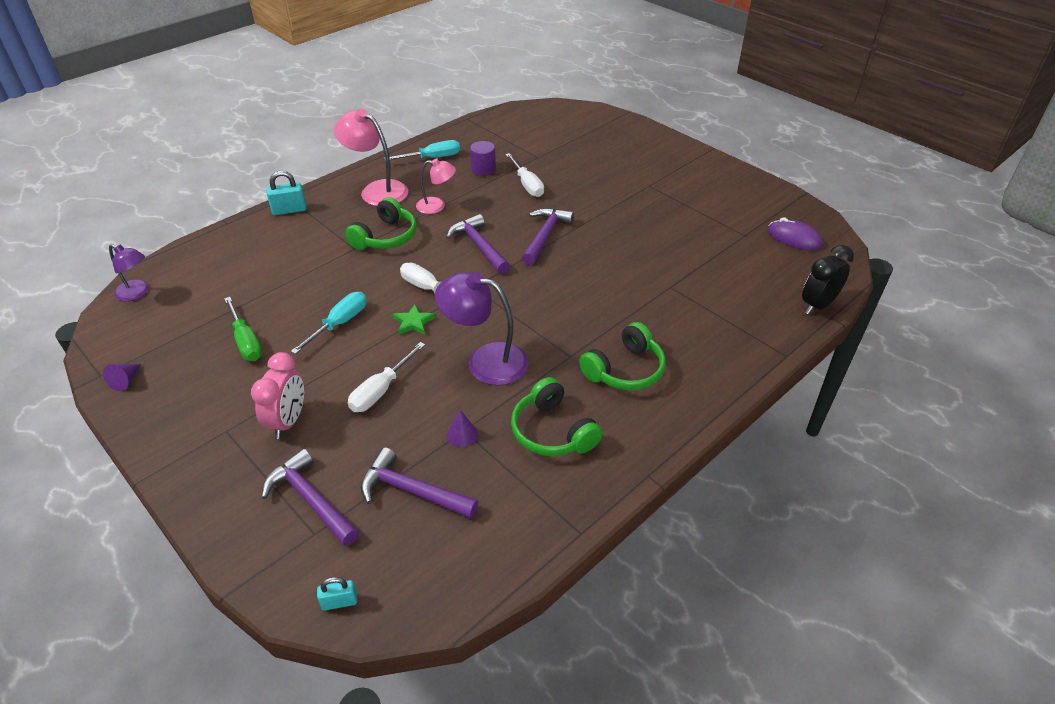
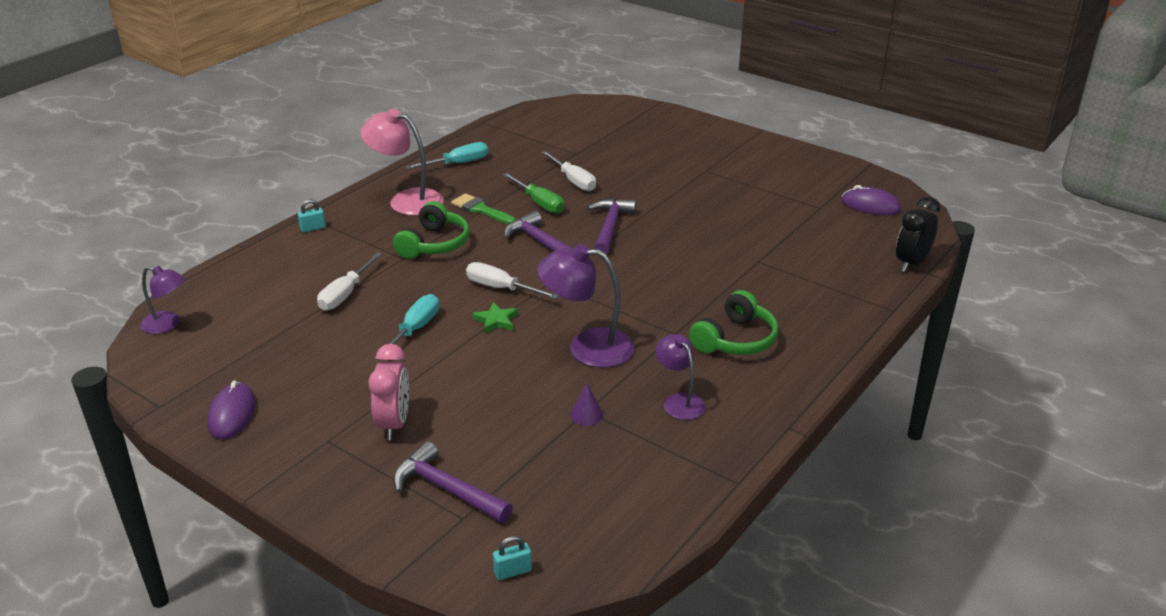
camera: 10 degrees left, 10 degrees down
purple cone [103,364,141,391] -> none
green screwdriver [224,297,262,361] -> green screwdriver moved to [503,173,564,214]
turquoise padlock [266,171,306,215] -> turquoise padlock [298,199,326,232], size x0.64
white screwdriver [348,342,425,412] -> white screwdriver moved to [317,252,382,311]
purple hammer [361,447,478,519] -> none
pink lamp [416,159,456,214] -> green brush [451,193,515,224]
purple cylinder [470,141,496,176] -> none
green headphones [511,377,603,456] -> purple lamp [655,334,706,420]
none -> purple mouse [207,380,256,439]

